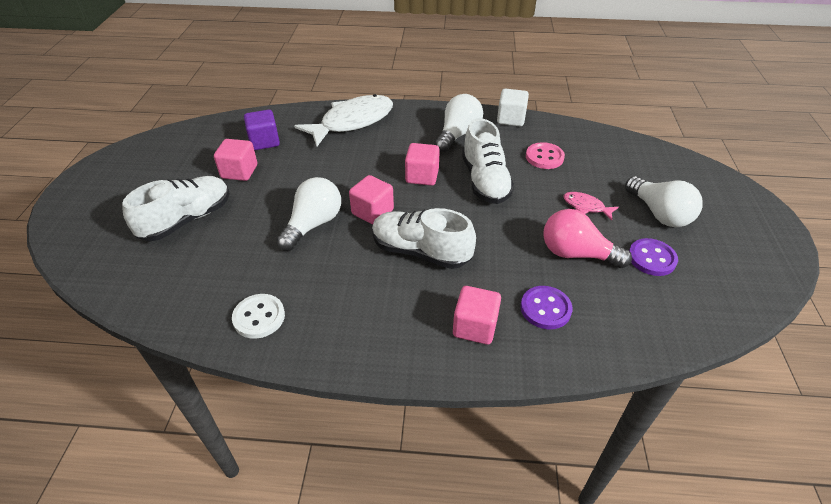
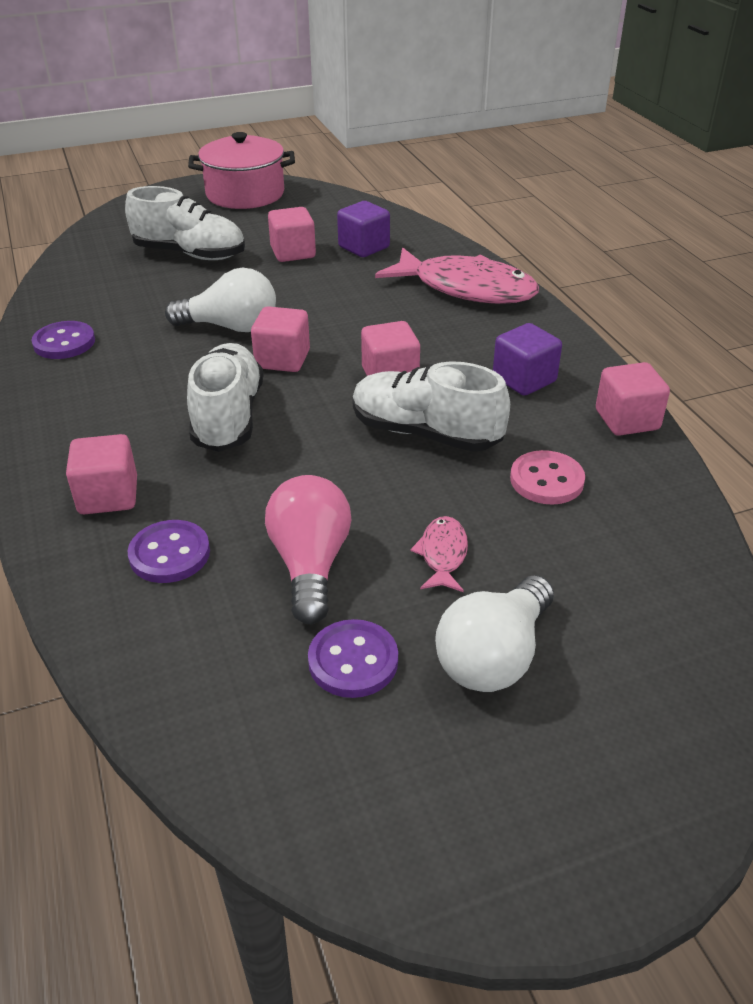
camera: 65 degrees right, 5 degrees down
white button [232,294,285,339] -> purple button [31,321,95,359]
white fish [294,94,393,146] -> pink fish [375,248,539,304]
white light bulb [434,94,483,152] -> purple cube [493,323,562,396]
white shoe [462,118,514,204] -> white shoe turned 60 degrees clockwise [352,361,510,452]
white cube [497,89,529,126] -> pink cube [596,362,670,436]
none -> pink pot [188,132,295,209]

